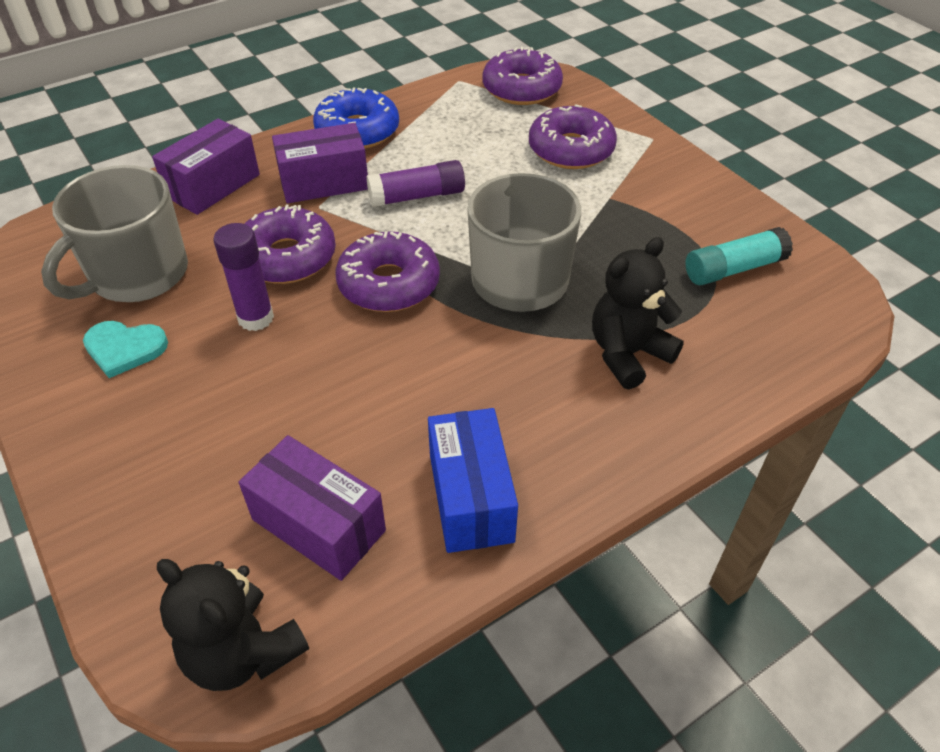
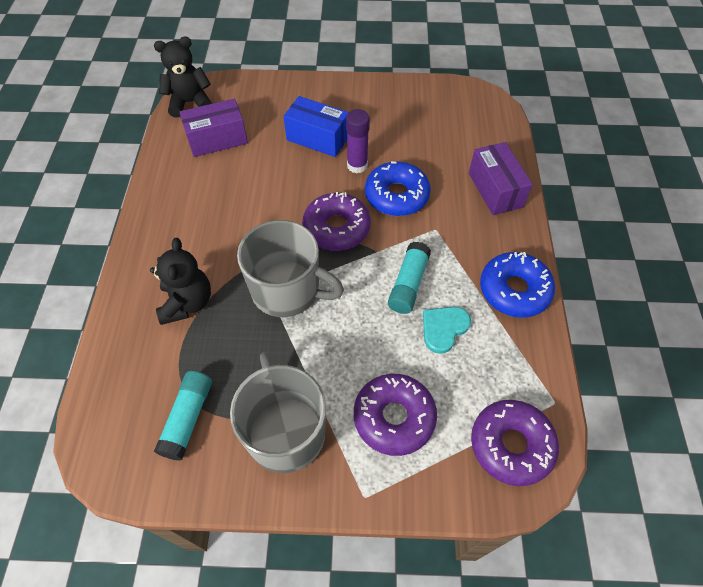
camera: 125 degrees right, 10 degrees up
grey mug [41,165,188,302] -> grey mug moved to [230,352,326,473]
turquoise heart [83,321,168,378] -> turquoise heart moved to [423,307,471,354]
purple donut [245,205,336,284] -> blue donut [365,161,431,216]
purple box [272,123,368,203] -> none
purple glue stick [366,160,465,207] -> turquoise glue stick [388,242,431,314]
blue box [428,408,518,553] -> blue box moved to [284,96,349,157]

